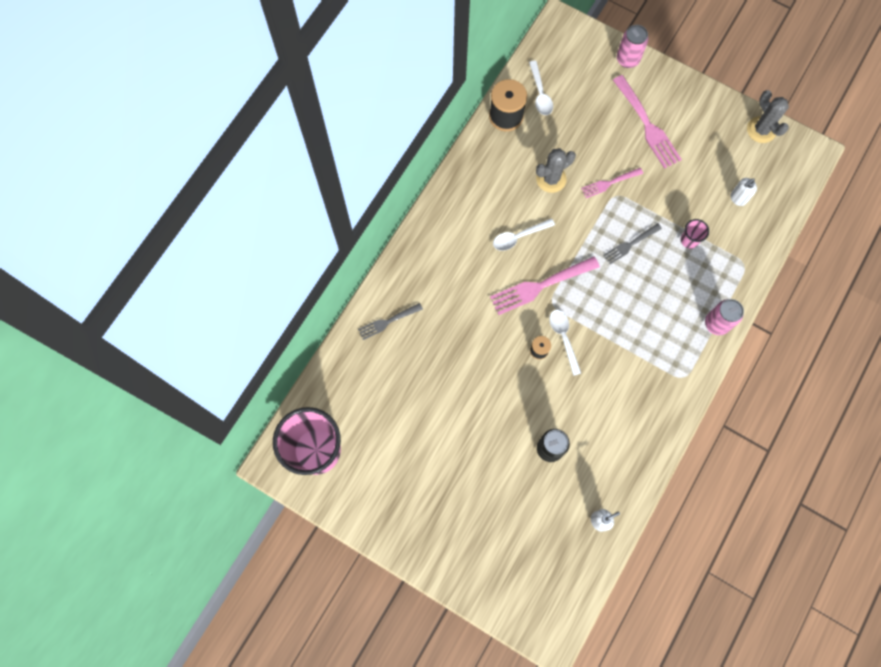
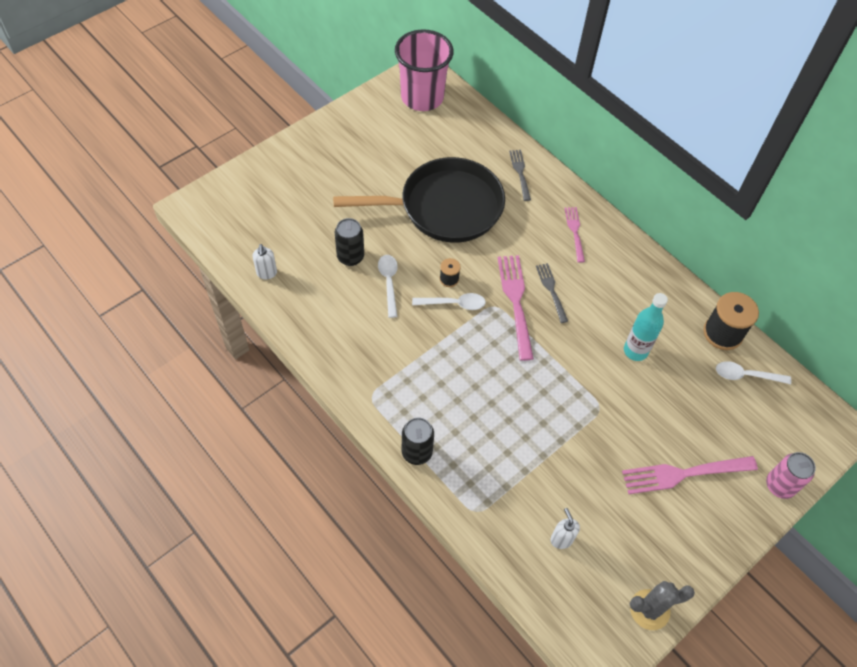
camera: 105 degrees right, 15 degrees down
white spoon [493,218,555,251] -> white spoon moved to [378,255,398,318]
grey cactus [536,148,576,193] -> turquoise bottle [624,293,668,361]
pink fork [581,168,643,198] -> pink fork moved to [565,207,585,263]
grey fork [603,223,662,264] -> grey fork moved to [536,263,568,323]
pink cup [681,219,709,249] -> none
pink can [705,299,744,335] -> black can [402,418,434,465]
none -> black pan [333,157,505,243]

